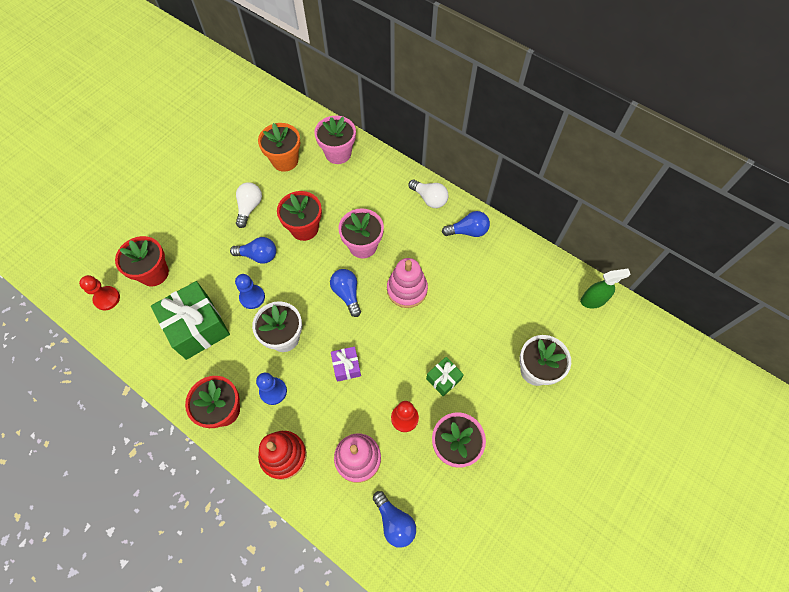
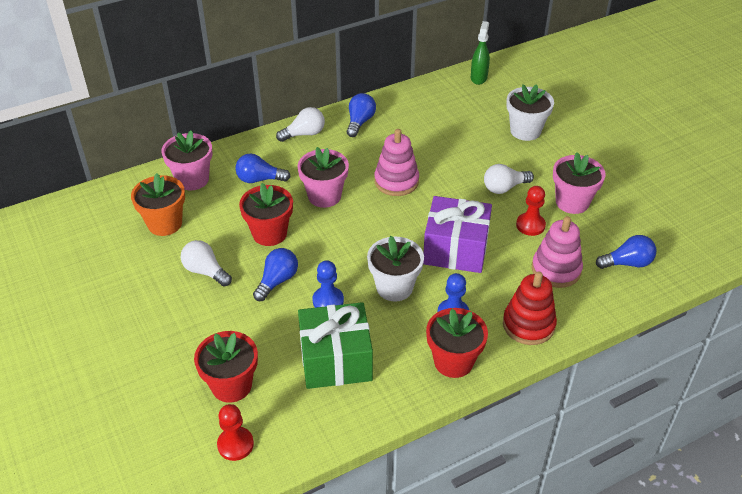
camera: 65 degrees left, 20 degrees down
blue light bulb [330,269,361,317] -> blue light bulb moved to [235,153,291,183]
purple gift [331,346,361,382] -> purple gift [423,196,492,273], size x2.03
green gift [426,357,464,396] -> white light bulb [484,164,534,194]

